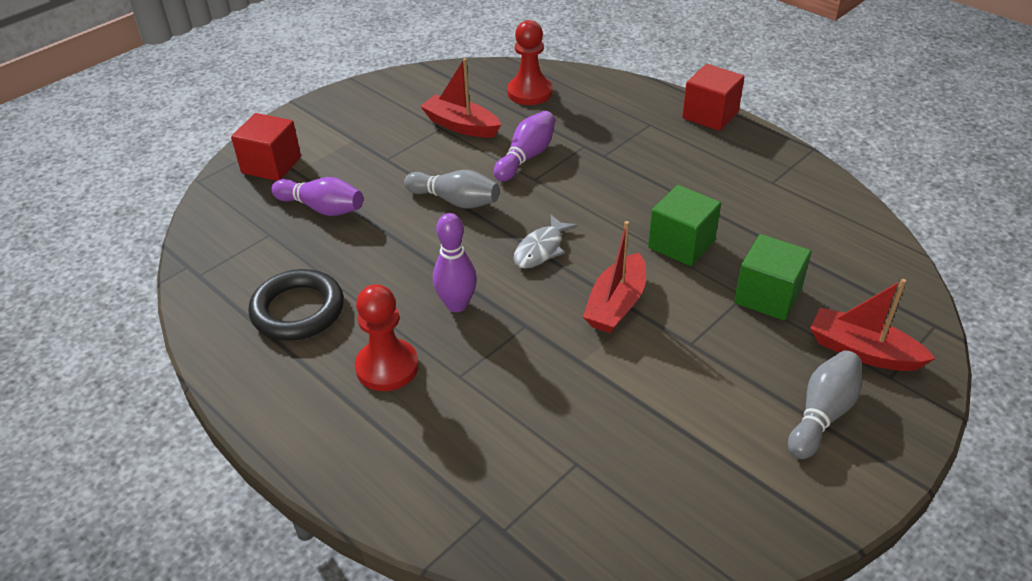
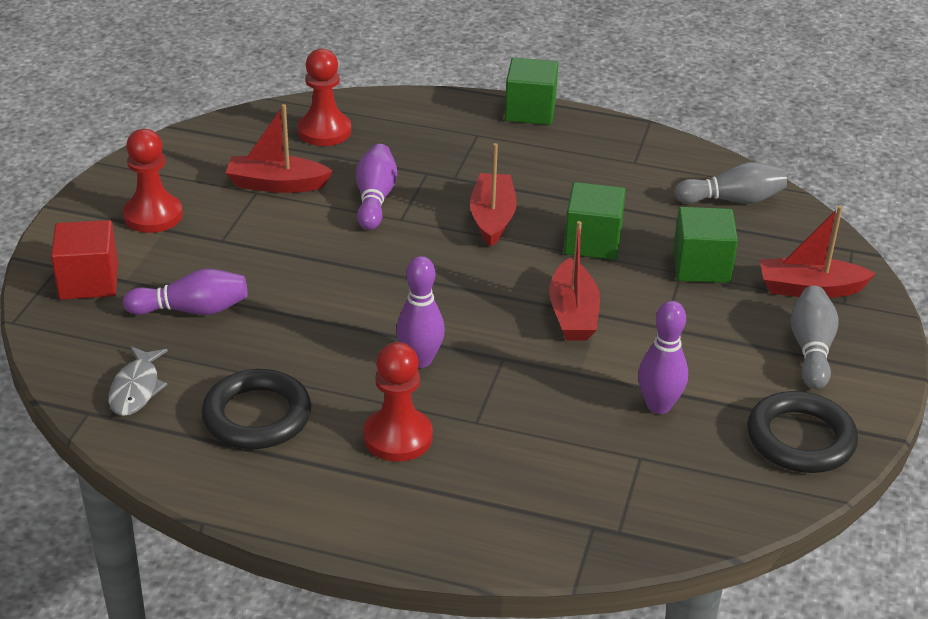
camera: 30 degrees left, 5 degrees down
grey bowling pin [404,170,500,209] -> grey bowling pin moved to [674,162,787,204]
grey fish [514,215,578,269] -> grey fish moved to [109,346,168,416]
red cube [682,64,744,131] -> green cube [505,57,558,125]
none -> red pawn [123,129,183,233]
none -> red boat [470,143,517,247]
none -> purple bowling pin [638,301,688,414]
none -> black ring [747,391,858,473]

